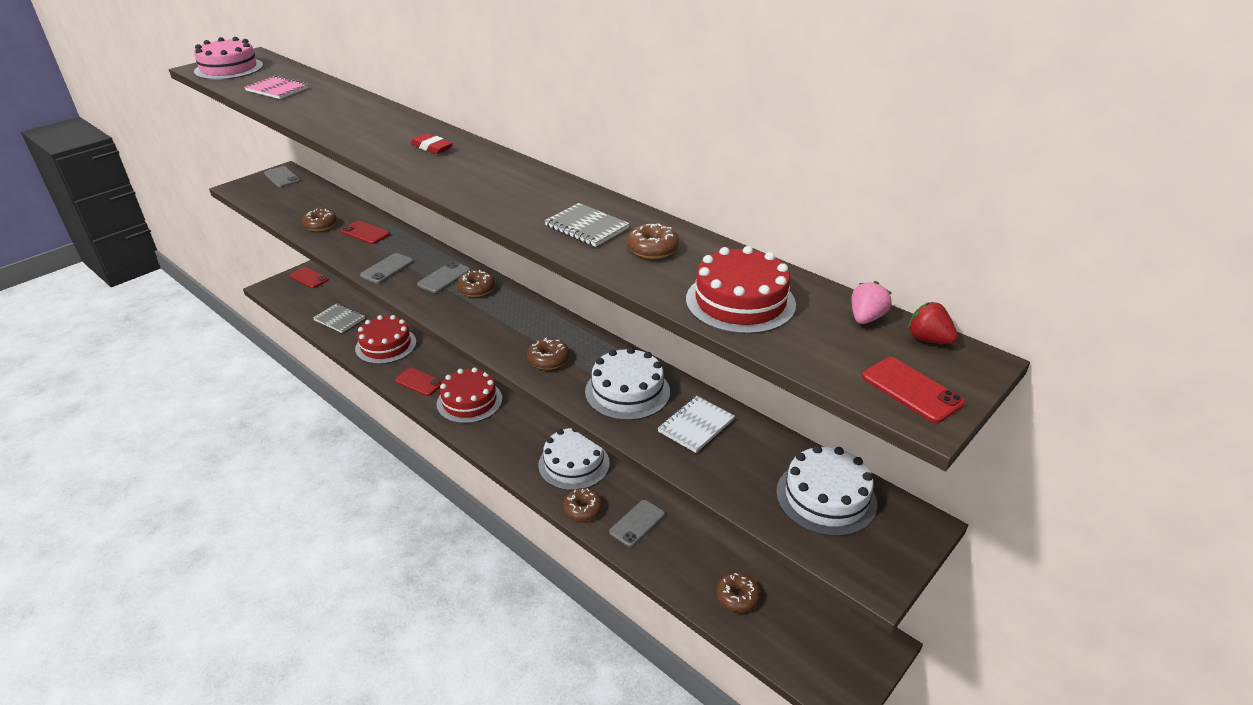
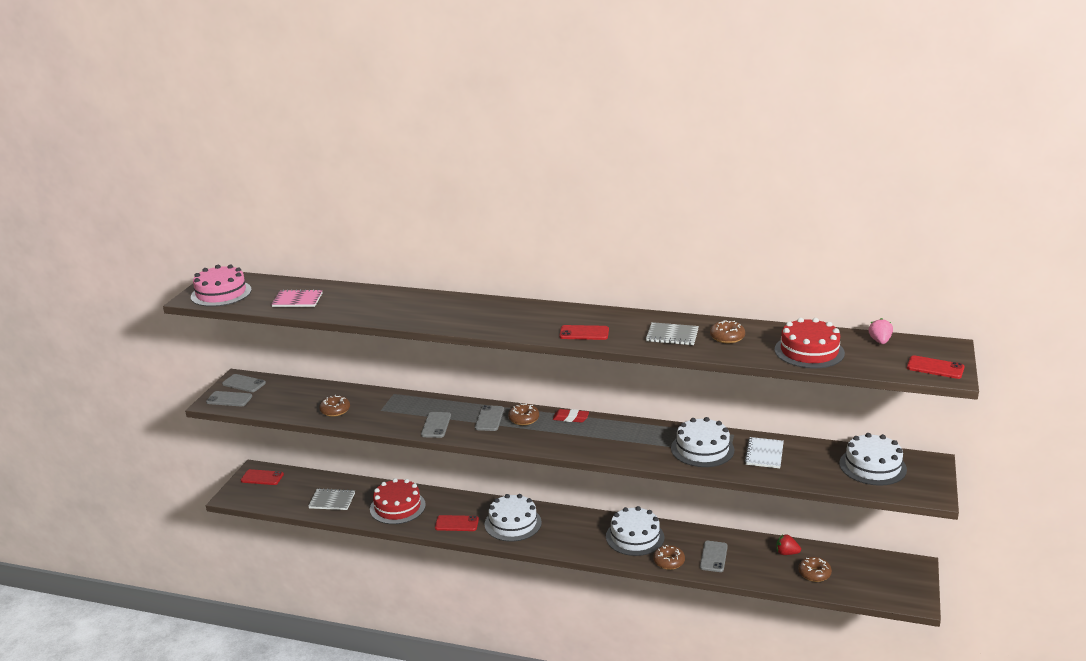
camera: 25 degrees left, 10 degrees down
red phone [341,221,390,244] -> red phone moved to [559,325,609,340]
red eraser [410,133,453,154] -> red eraser moved to [553,409,589,423]
red cake [437,367,502,424] -> white cake [485,494,542,542]
brown donut [527,338,570,370] -> none
red strawberry [908,302,958,344] -> red strawberry moved to [776,534,801,555]
none -> grey phone [206,391,252,406]

